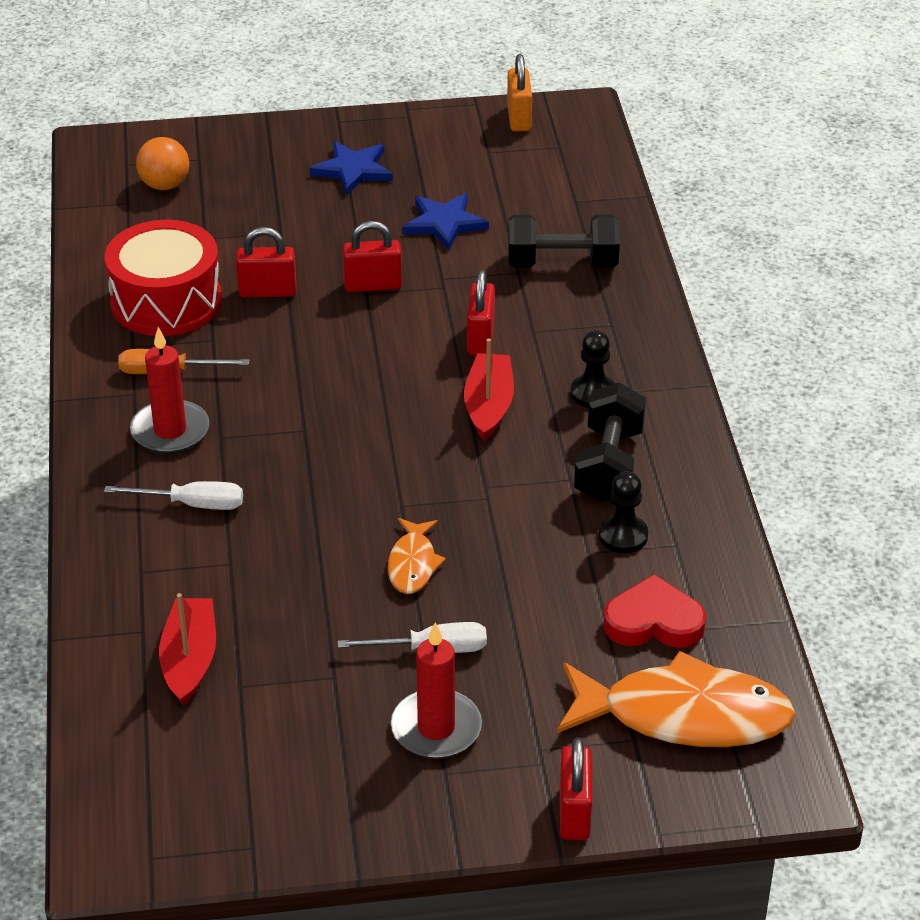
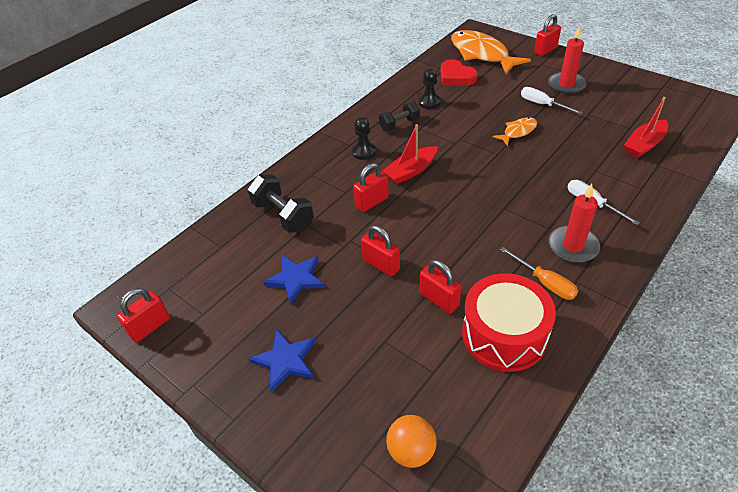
camera: 130 degrees left, 5 degrees up
orange padlock [507,54,532,132] -> red padlock [117,288,170,342]
black dumbbell [574,382,646,503] -> black dumbbell [379,101,420,132], size x0.66

